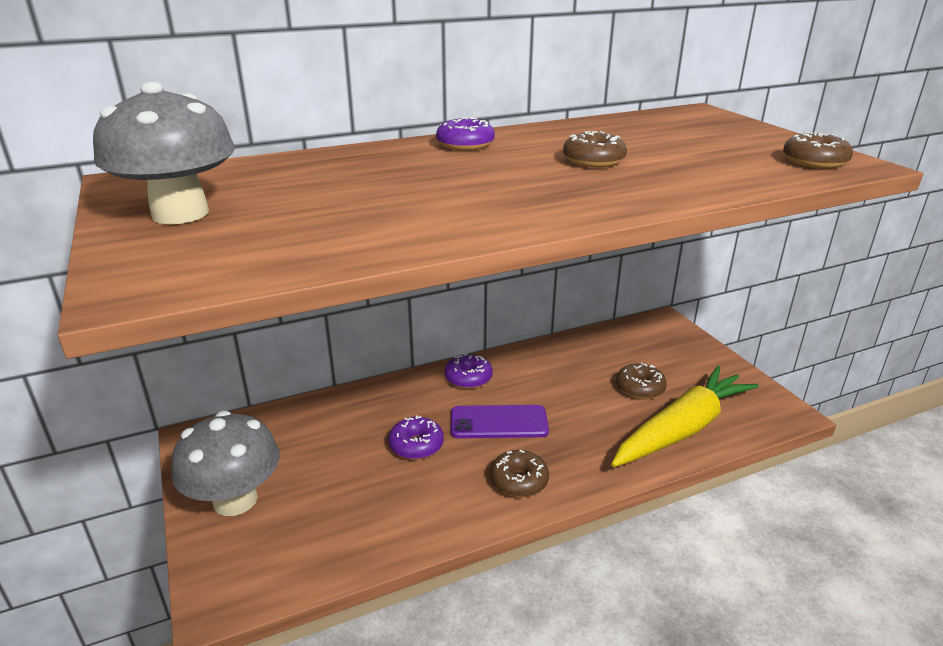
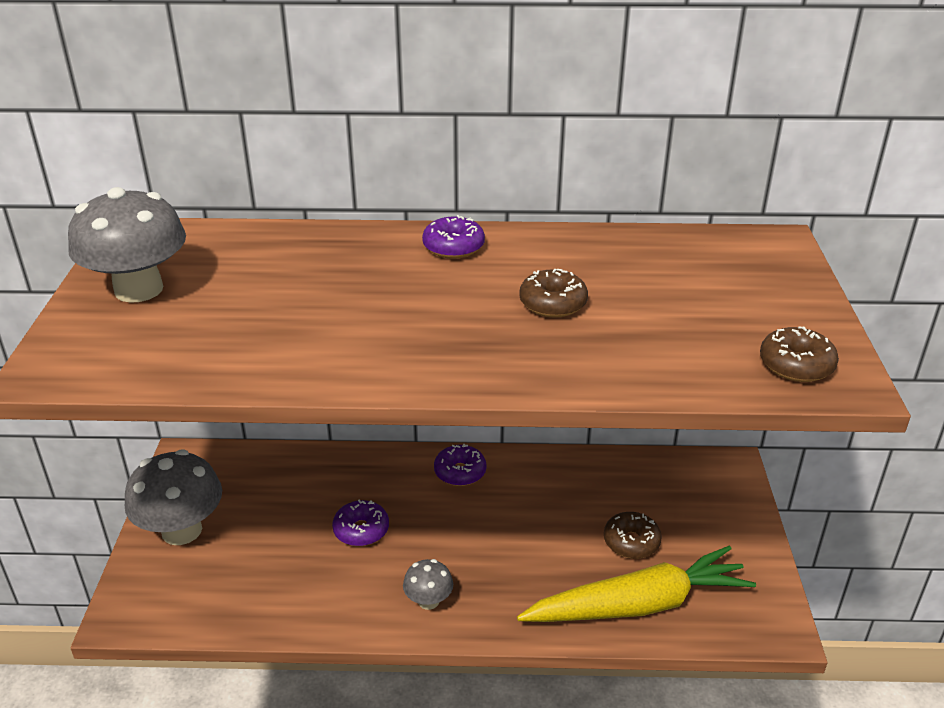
camera: 25 degrees right, 5 degrees up
purple phone [451,405,549,438] -> none
brown donut [490,450,549,497] -> grey mushroom [403,559,453,610]

